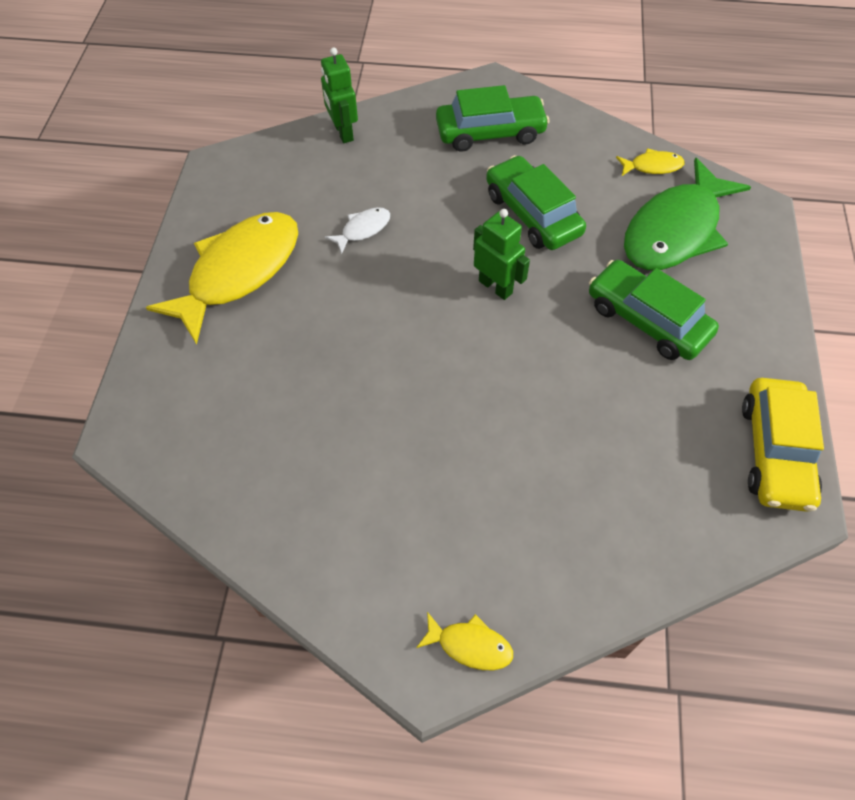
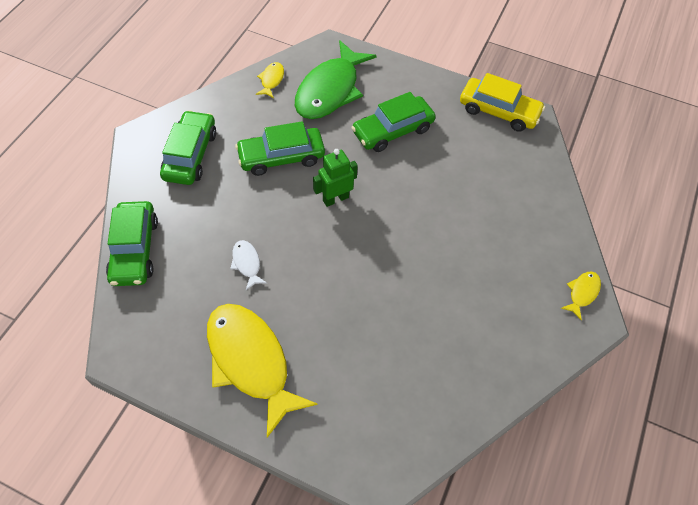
camera: 75 degrees left, 0 degrees up
green robot [321,47,358,143] -> green car [106,201,158,286]
green fish [624,158,751,270] -> green fish turned 60 degrees clockwise [295,40,377,119]

